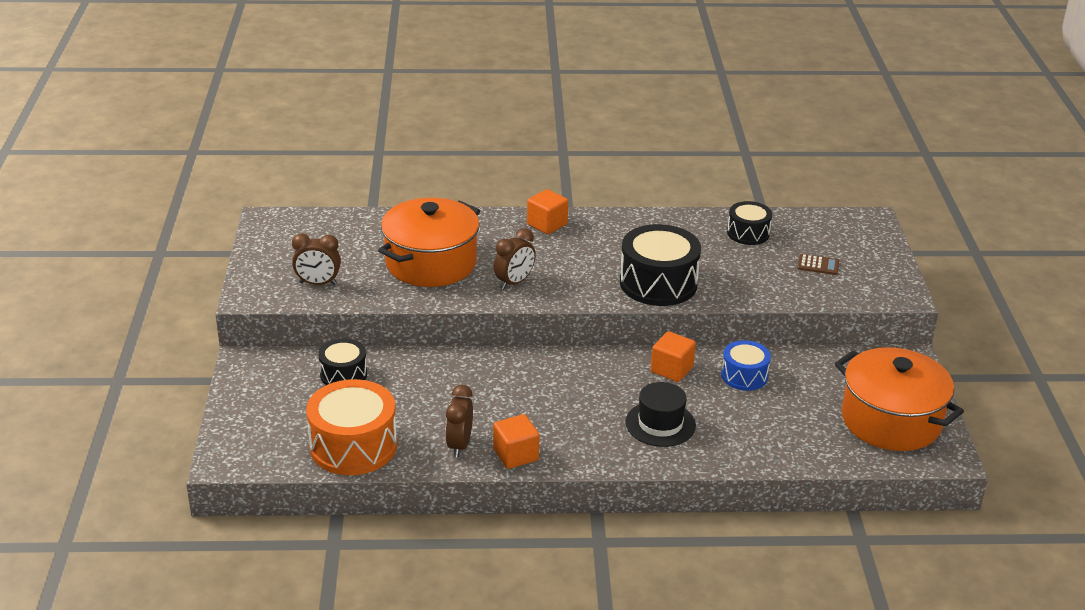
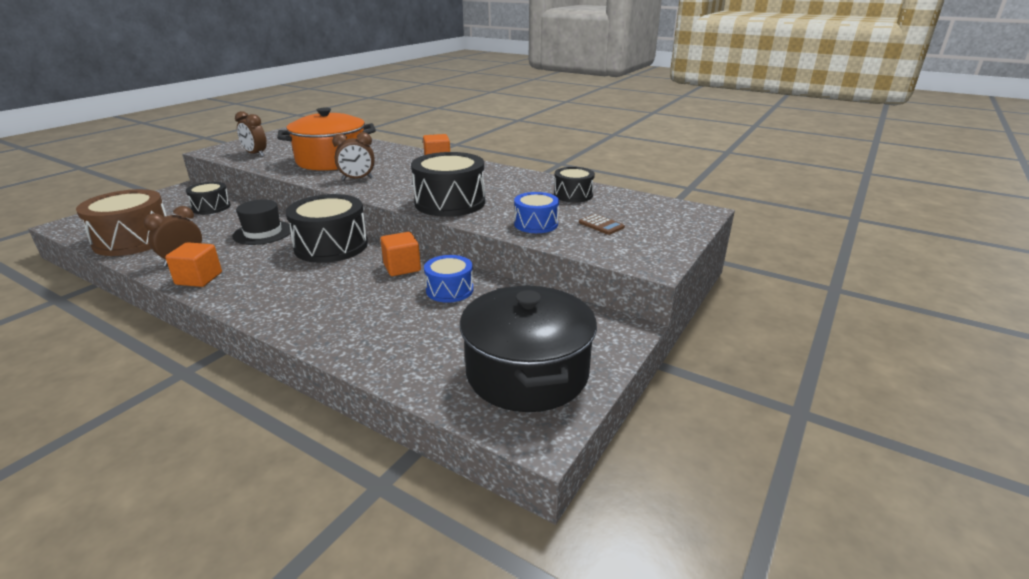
camera: 35 degrees right, 5 degrees down
orange drum [306,379,397,475] -> brown drum [76,189,167,256]
black hat [625,382,696,447] -> black hat moved to [232,199,291,245]
orange pot [835,347,964,451] -> black pot [460,285,597,412]
none -> black drum [285,194,368,263]
none -> blue drum [514,192,559,233]

